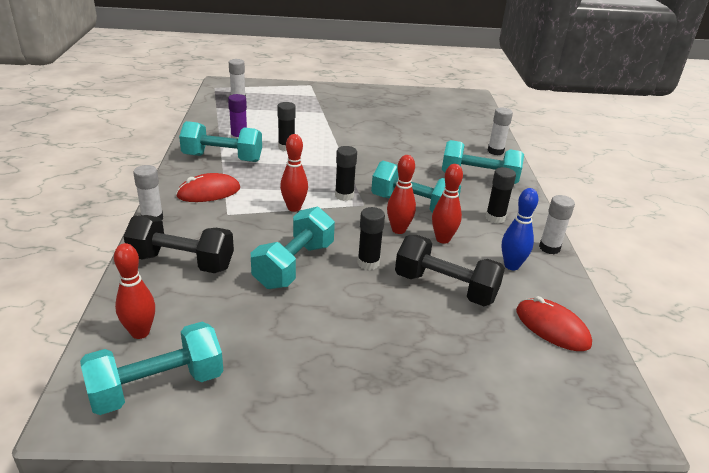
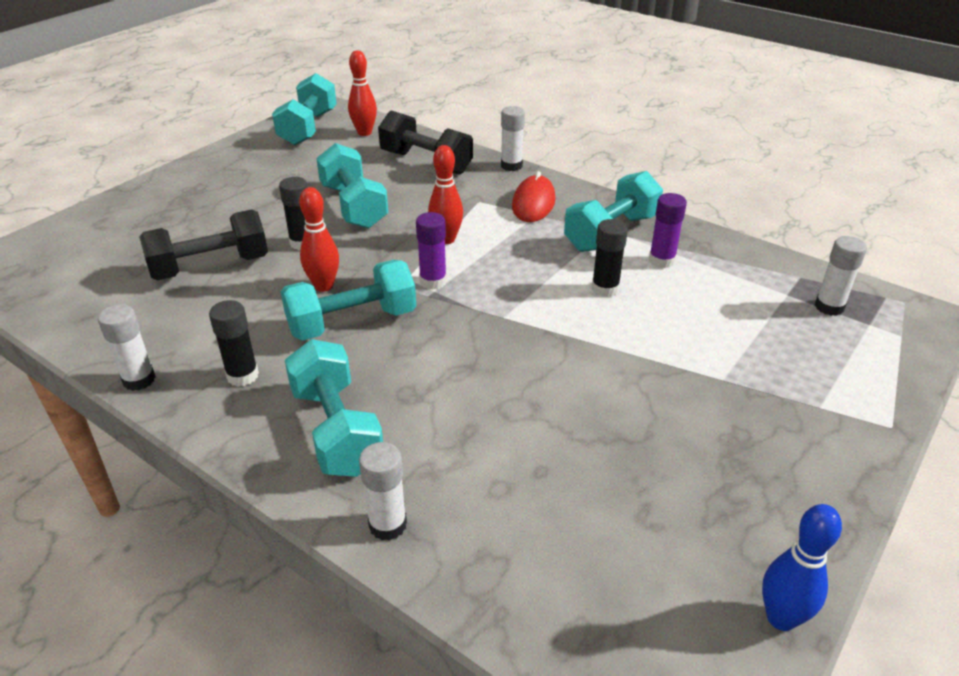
camera: 130 degrees right, 5 degrees up
black dumbbell [123,215,234,273] -> black dumbbell turned 75 degrees clockwise [378,110,473,175]
black glue stick [335,146,357,201] -> purple glue stick [416,212,447,290]
red bowling pin [432,164,463,244] -> none
turquoise dumbbell [442,140,524,184] -> turquoise dumbbell turned 75 degrees counterclockwise [285,339,383,477]
blue bowling pin [501,188,538,270] -> blue bowling pin moved to [762,504,842,631]
red mouse [516,296,592,351] -> none

